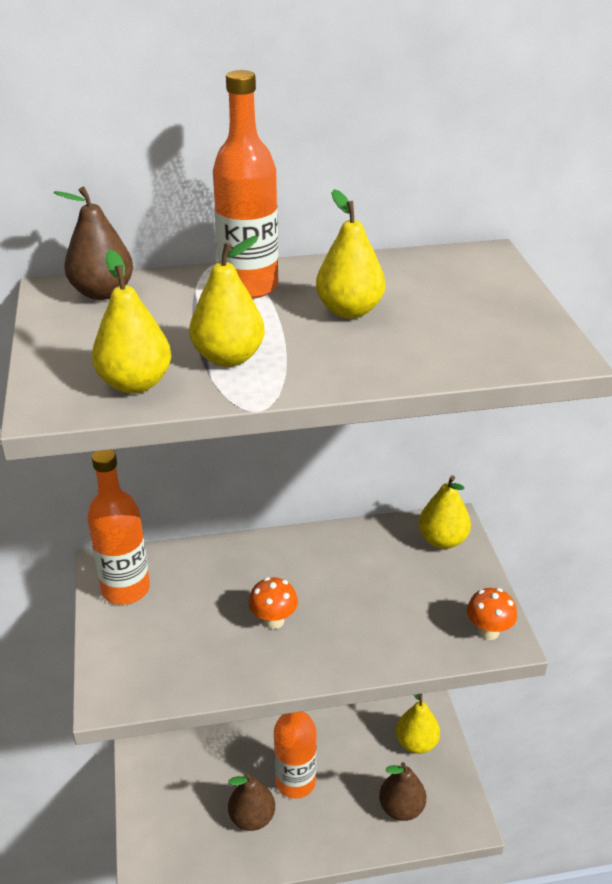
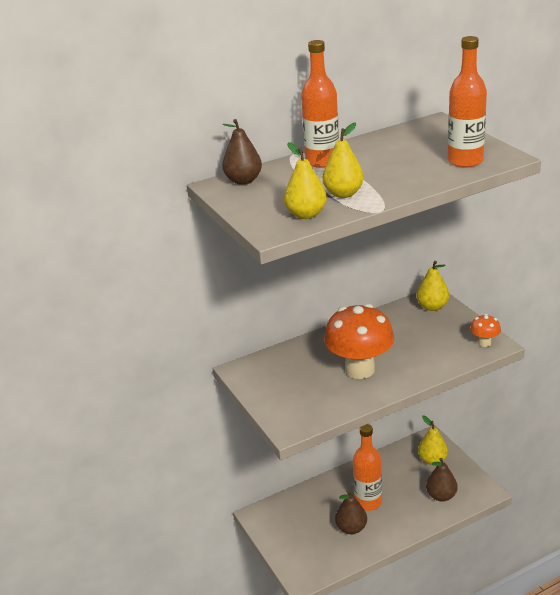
camera: 15 degrees left, 5 degrees down
orange bottle [87,450,150,605] -> orange bottle moved to [448,36,487,168]
orange mushroom [249,577,298,629] -> orange mushroom [324,304,394,379], size x2.24
yellow pear [316,189,385,319] -> none

